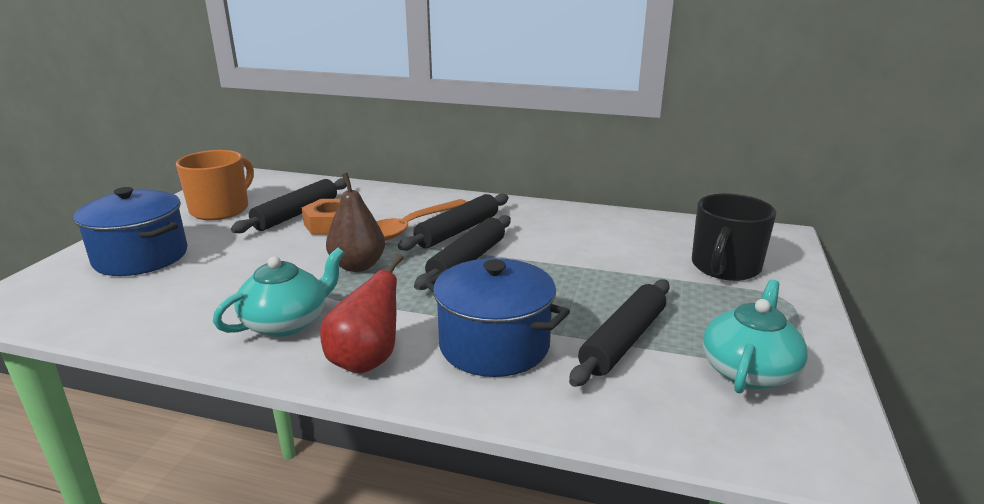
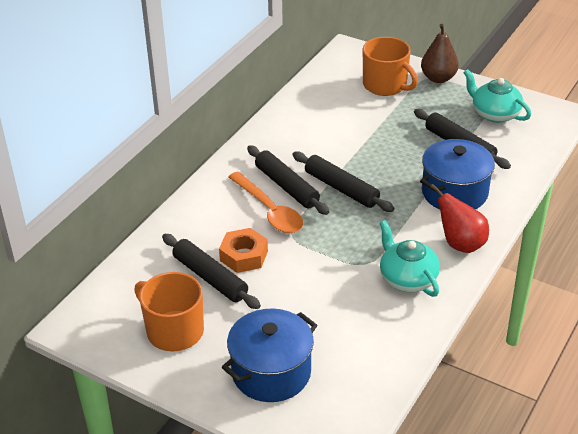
camera: 75 degrees left, 15 degrees up
brown pear [326,173,385,272] -> brown pear moved to [421,24,459,83]
black mug [692,194,776,281] -> orange mug [363,37,418,96]

